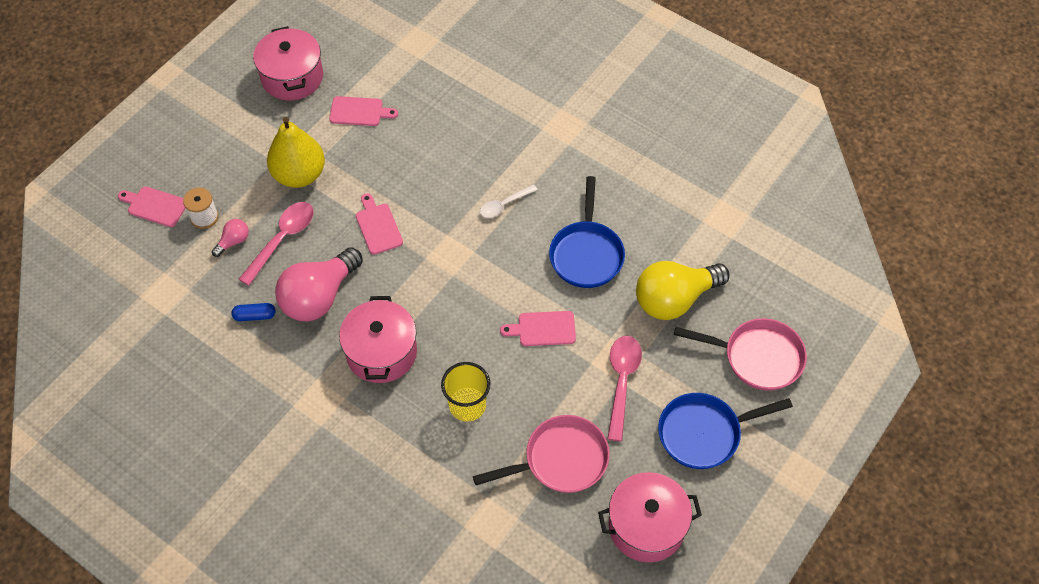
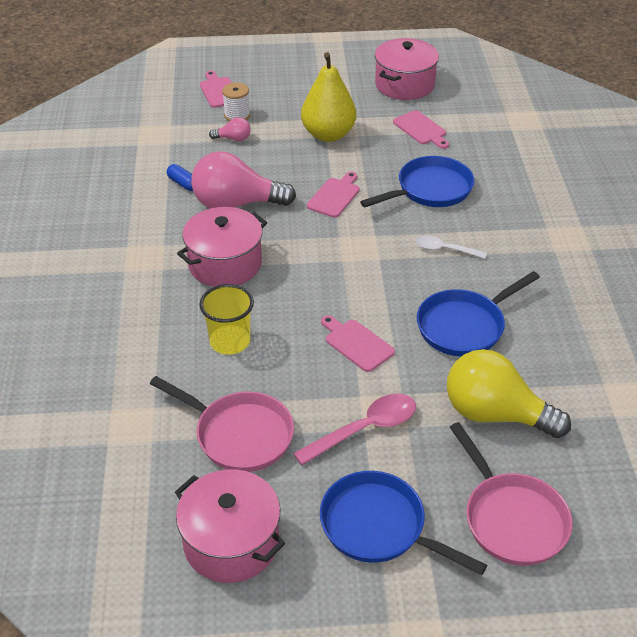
camera: 50 degrees right, 15 degrees down
pink spoon [239,202,314,286] -> none
none -> blue pan [360,156,474,207]

